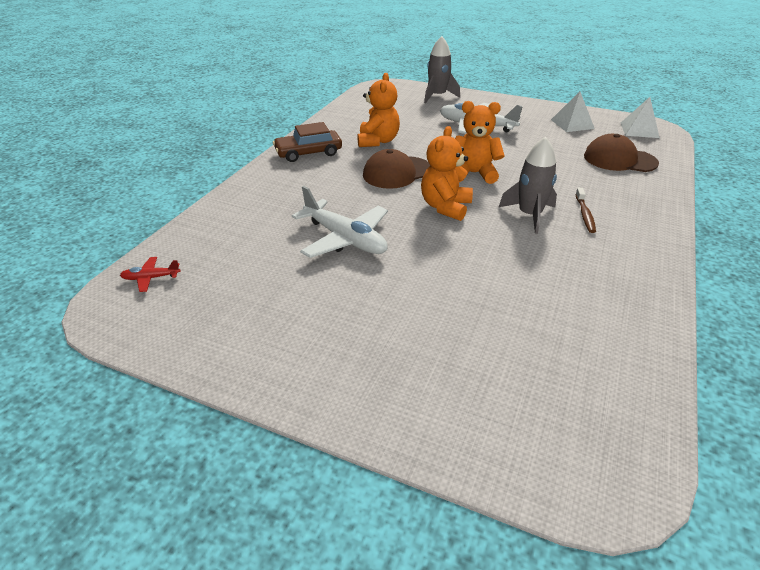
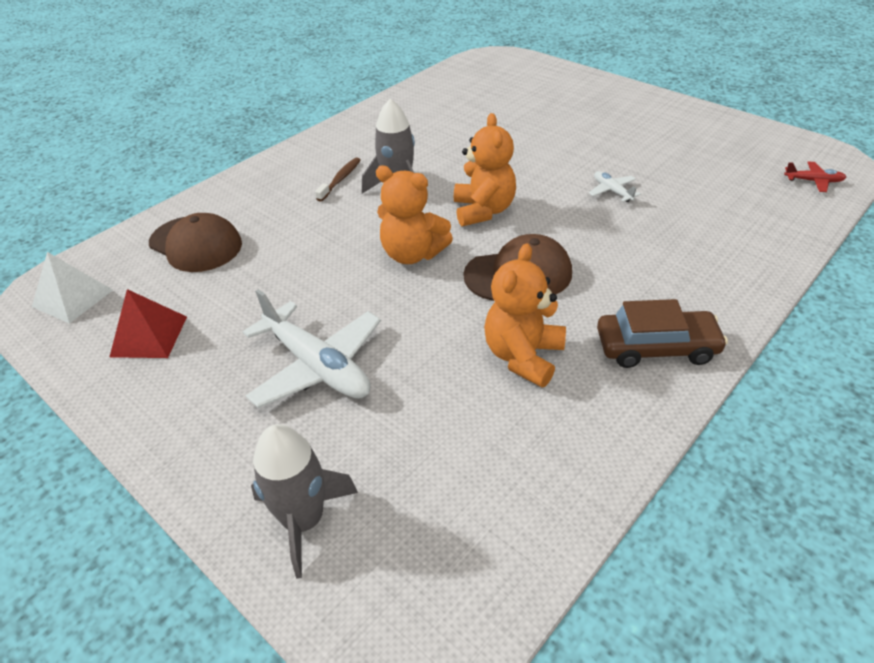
camera: 160 degrees left, 5 degrees up
white plane [292,186,388,258] -> white plane [589,171,641,202], size x0.46
orange teddy bear [421,126,473,221] -> orange teddy bear turned 45 degrees counterclockwise [454,113,516,227]
white pyramid [551,92,595,132] -> red pyramid [110,289,187,358]

